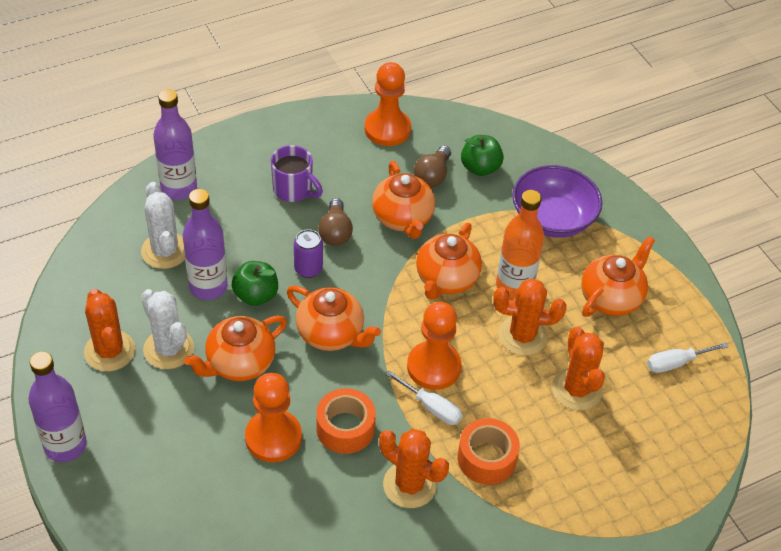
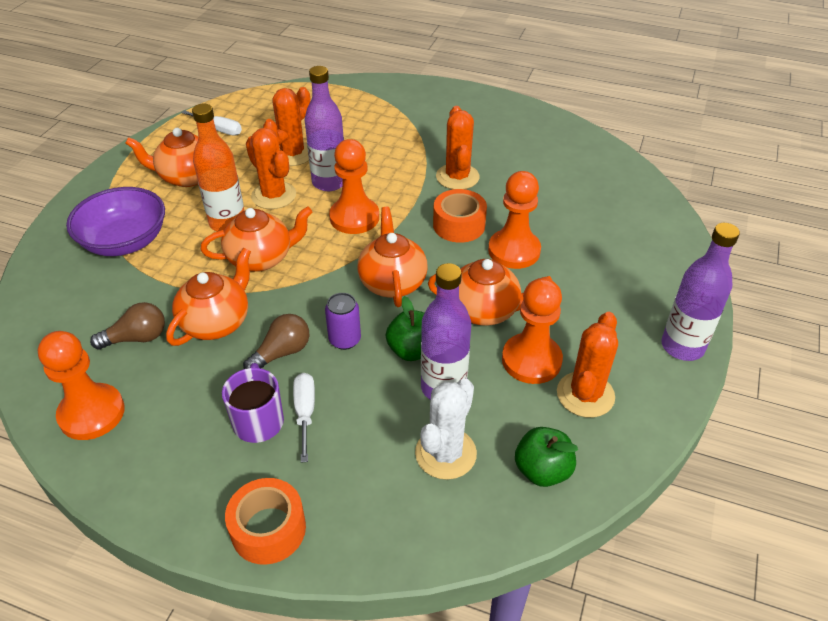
camera: 130 degrees left, 5 degrees down
white cactus [141,289,194,369] -> orange pawn [502,278,563,384]
purple bottle [153,89,197,200] -> purple bottle moved to [304,66,344,191]
white screwdriver [386,371,463,425] -> white screwdriver moved to [293,373,315,463]
orange tape [458,418,520,485] -> orange tape moved to [225,478,306,565]
green apple [461,135,504,176] -> green apple moved to [515,427,578,487]

